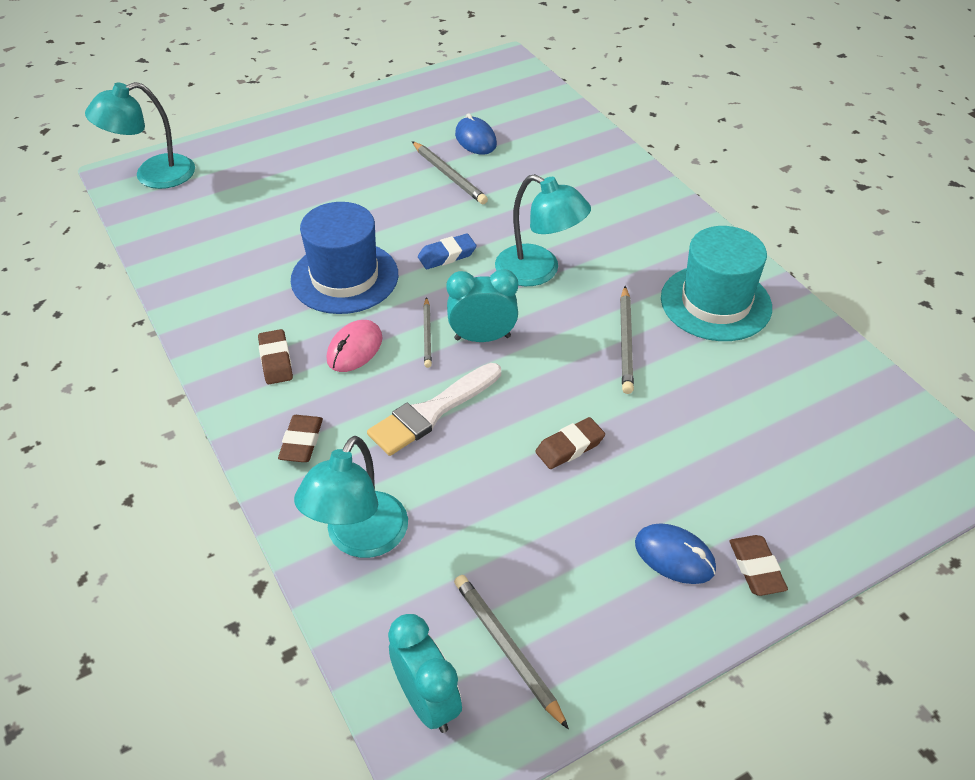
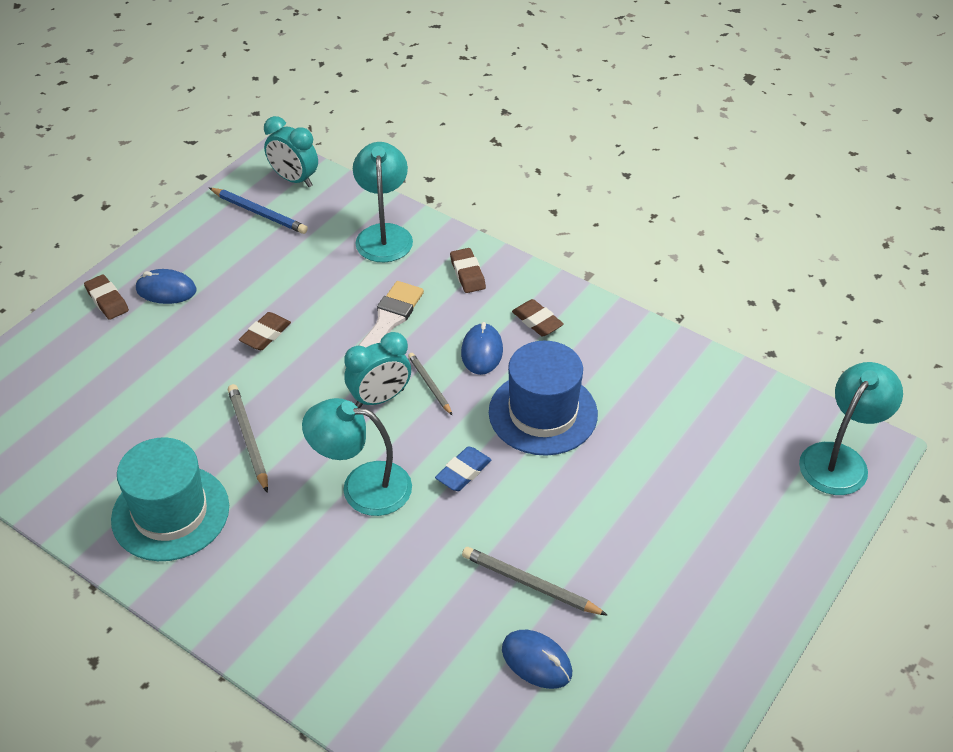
camera: 155 degrees right, 0 degrees up
pink mouse [327,320,382,372] -> blue mouse [461,322,503,375]
grey pencil [454,575,569,729] -> blue pencil [209,188,308,234]

